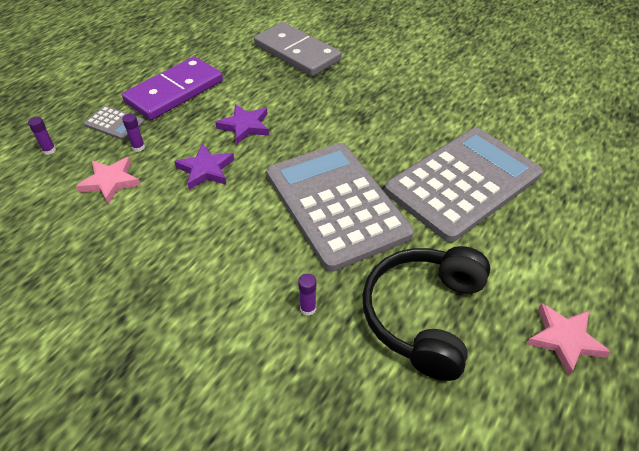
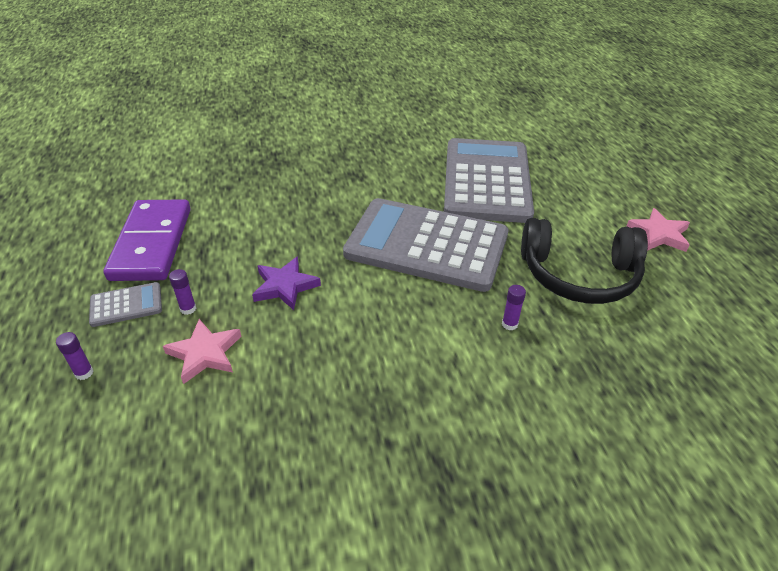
camera: 45 degrees left, 5 degrees down
purple star [215,104,269,144] -> none
grey domino [254,22,341,76] -> none
black headphones [362,246,491,381] -> black headphones turned 60 degrees counterclockwise [521,218,648,304]

